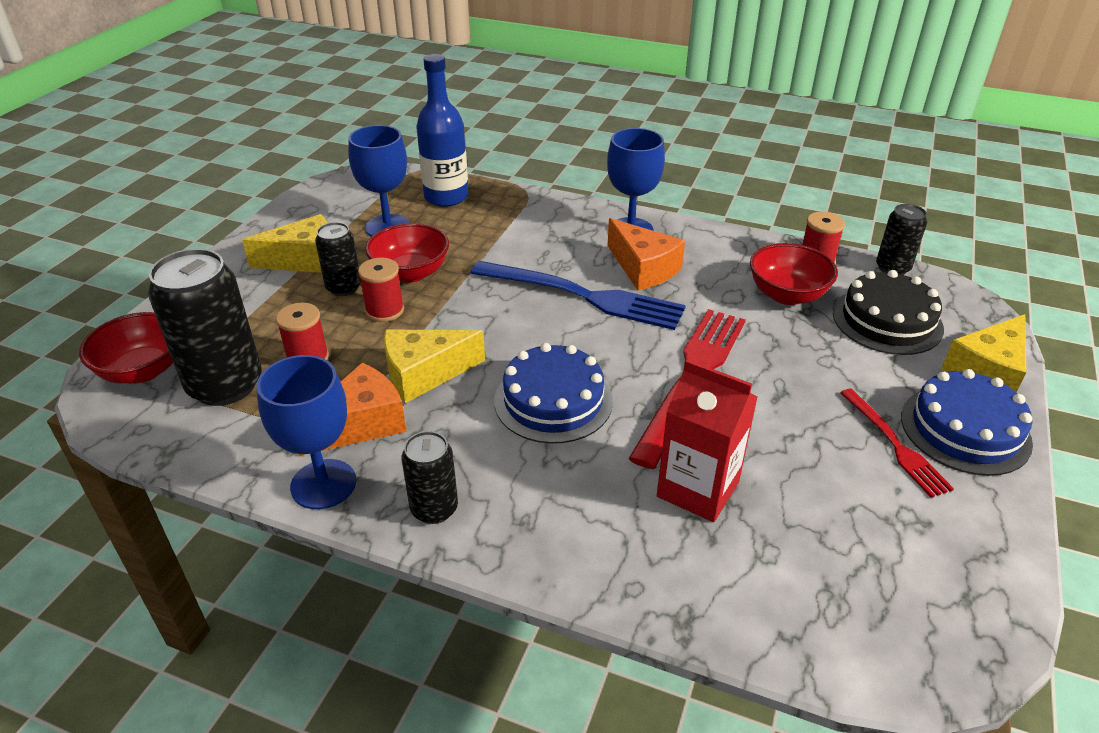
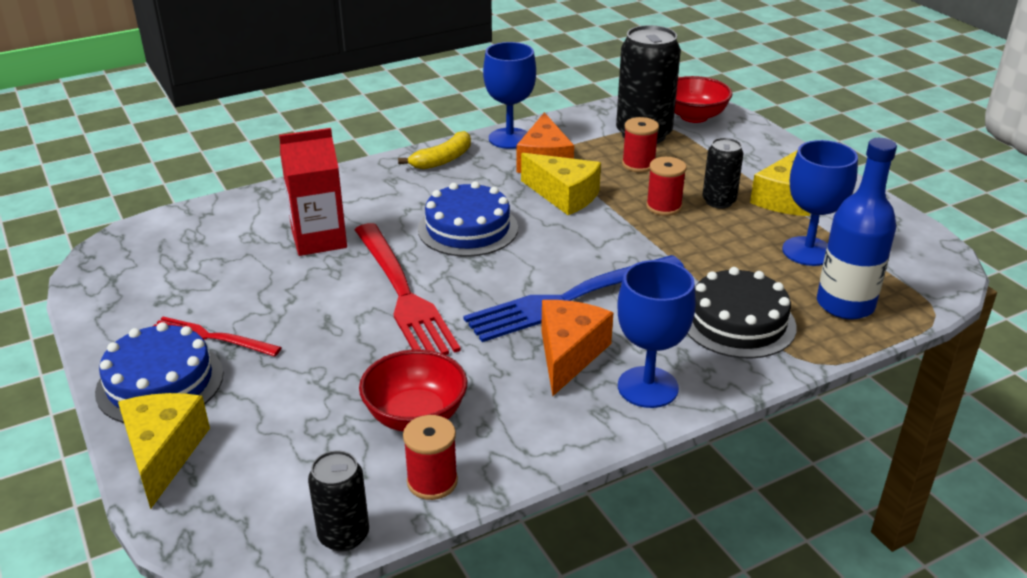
camera: 130 degrees right, 5 degrees down
red bowl [365,223,449,283] -> none
yellow cheese [384,329,485,403] -> yellow cheese turned 105 degrees clockwise [521,153,601,215]
black can [402,431,458,524] -> yellow banana [398,131,471,169]
orange cheese [608,218,685,291] -> orange cheese turned 105 degrees clockwise [541,300,613,396]
black cake [833,270,944,355] -> black cake moved to [687,267,797,358]

